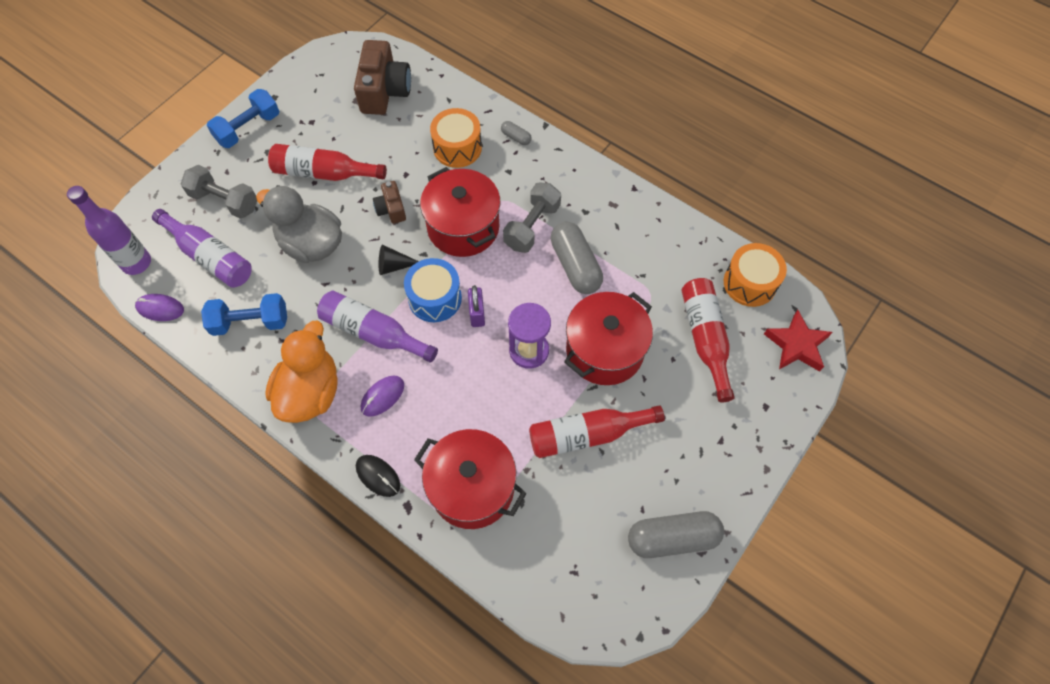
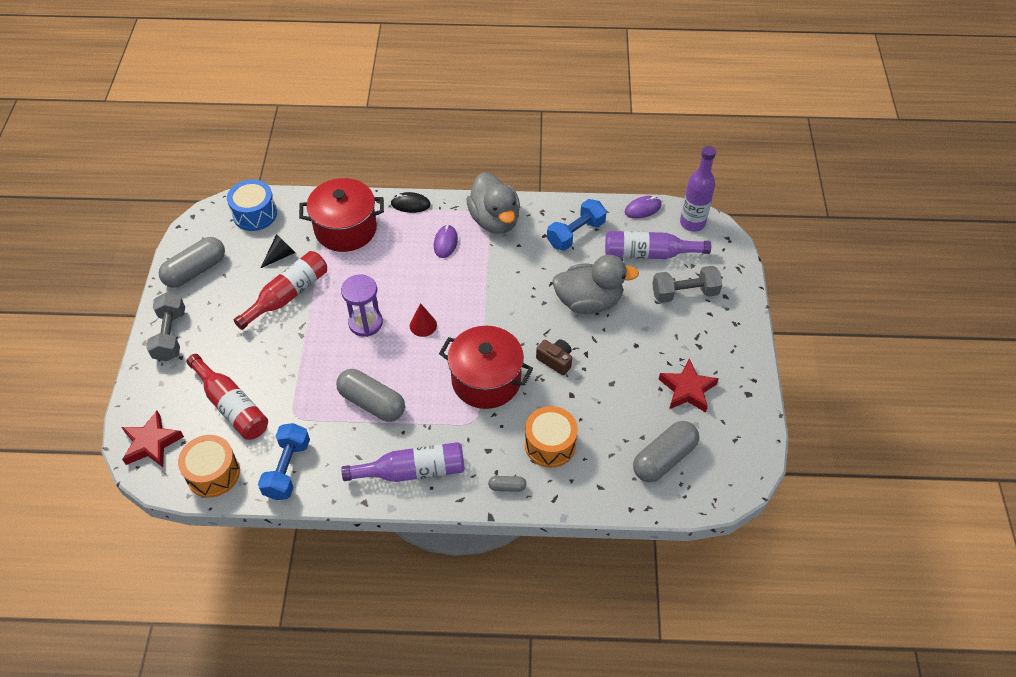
camera: 145 degrees right, 10 degrees down
blue dumbbell [207,89,279,148] -> blue dumbbell moved to [258,423,310,500]
orange duck [265,320,338,423] -> grey duck [466,172,520,234]
red bottle [268,144,387,181] -> none
purple bottle [317,291,438,363] -> purple bottle moved to [341,442,465,482]
brown camera [354,40,411,115] -> grey capsule [633,421,699,482]
black cone [379,244,419,275] -> black cone moved to [261,234,295,268]
blue drum [404,258,462,322] -> blue drum moved to [227,179,277,231]
purple padlock [468,285,485,327] -> red cone [410,303,437,337]
grey dumbbell [503,183,561,253] -> grey dumbbell moved to [146,293,185,361]
red pot [564,292,653,385] -> none
none -> red star [659,358,719,413]

